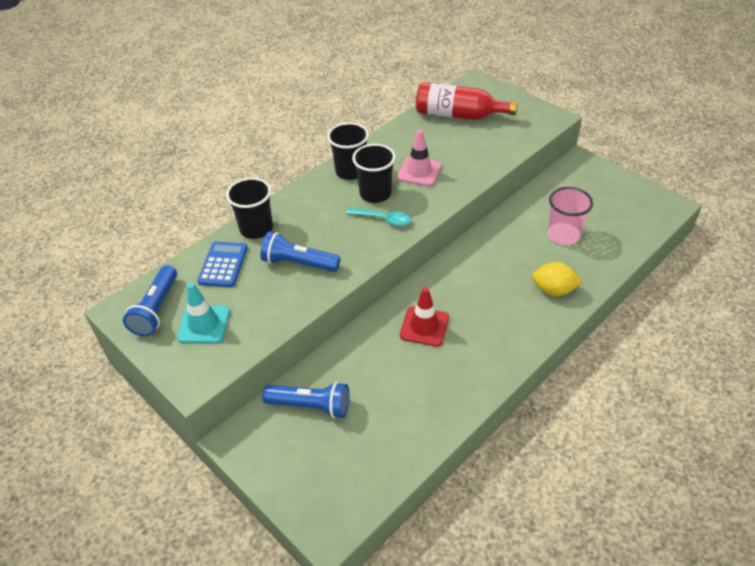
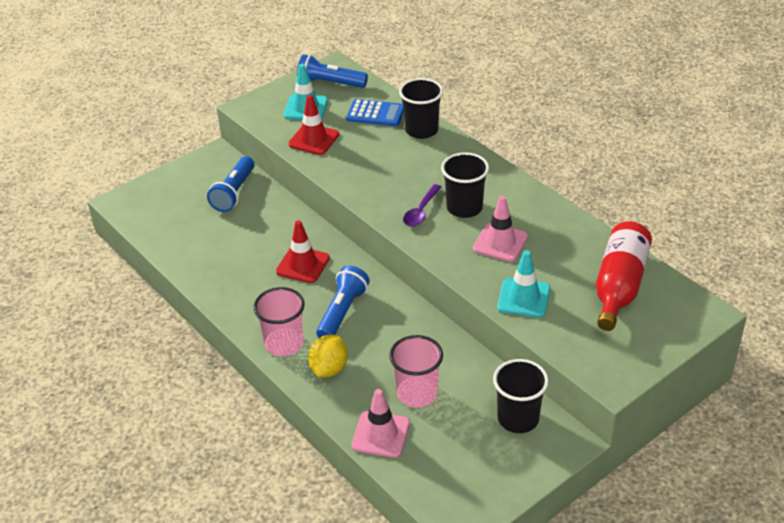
camera: 95 degrees right, 5 degrees down
blue flashlight [260,231,340,272] -> blue flashlight moved to [316,266,370,338]
black cup [327,122,369,180] -> black cup moved to [493,359,549,433]
turquoise spoon [346,208,411,226] -> purple spoon [403,184,441,227]
none -> pink cup [253,287,305,357]
none -> red traffic cone [288,95,339,155]
none -> pink traffic cone [352,389,410,458]
none -> turquoise traffic cone [497,250,550,317]

